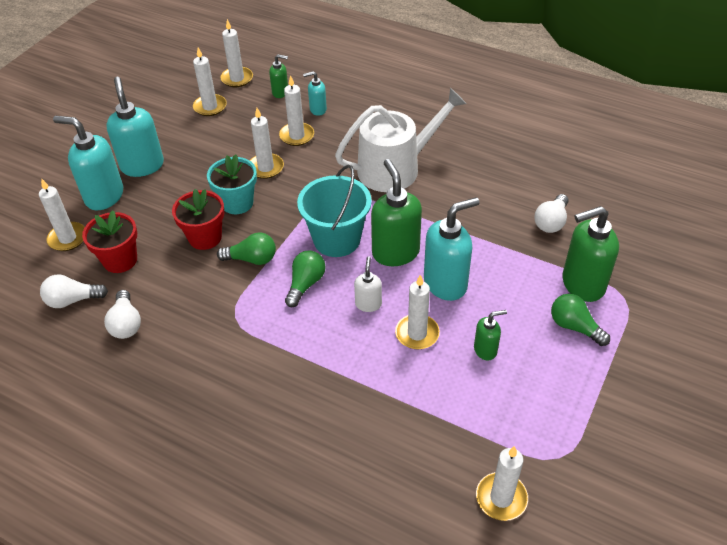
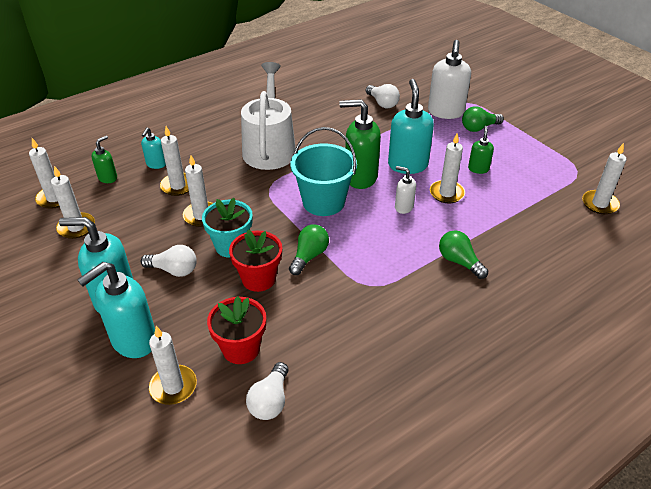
camera: 65 degrees left, 5 degrees down
white light bulb [104,290,141,339] -> white light bulb moved to [141,245,197,277]
green light bulb [285,250,326,307] -> green light bulb moved to [439,230,488,279]
green soap dispenser [562,206,619,302] -> white soap dispenser [428,40,471,119]

